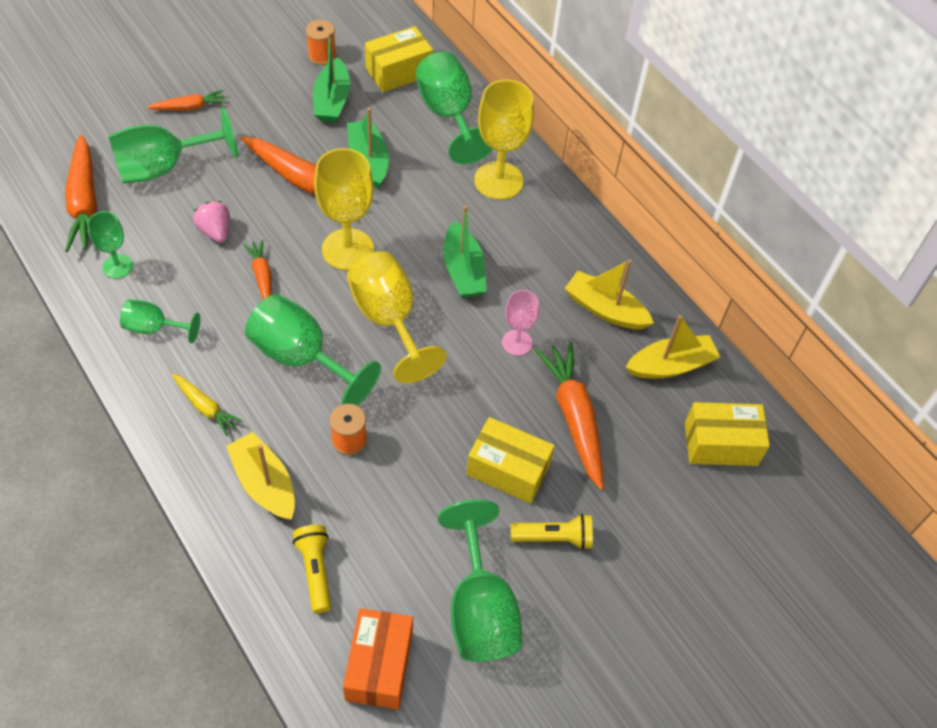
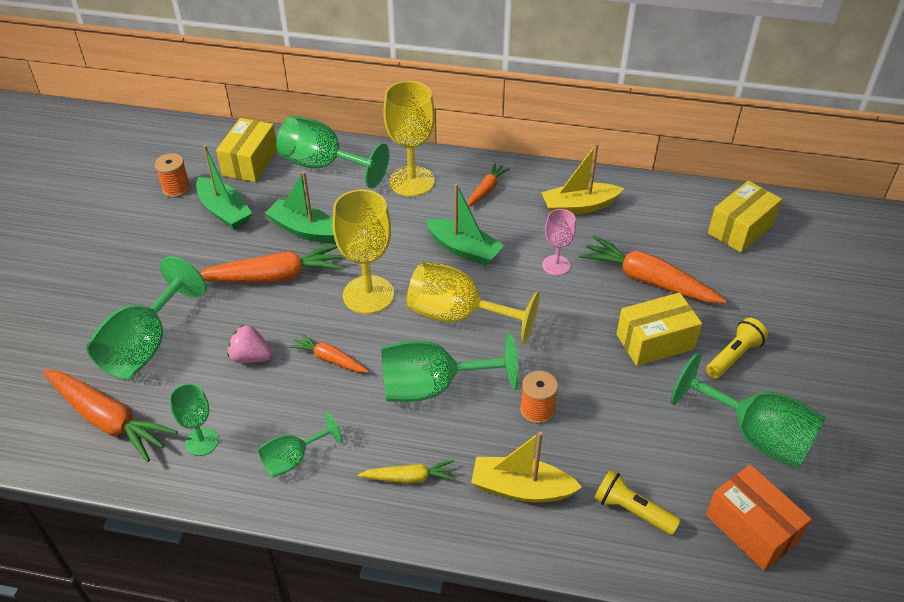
camera: 40 degrees left, 10 degrees down
orange carrot [147,90,226,110] -> orange carrot moved to [467,163,510,207]
yellow boat [626,315,720,378] -> none

